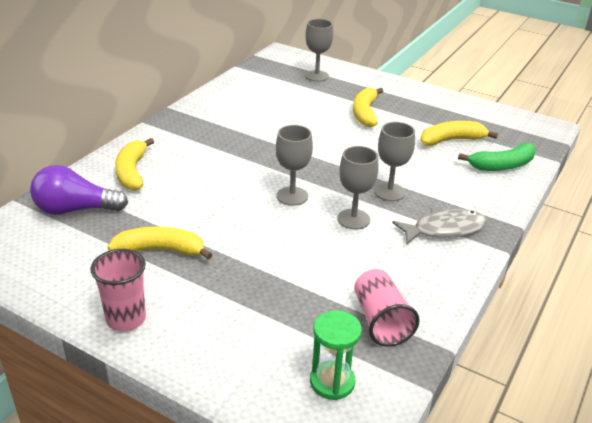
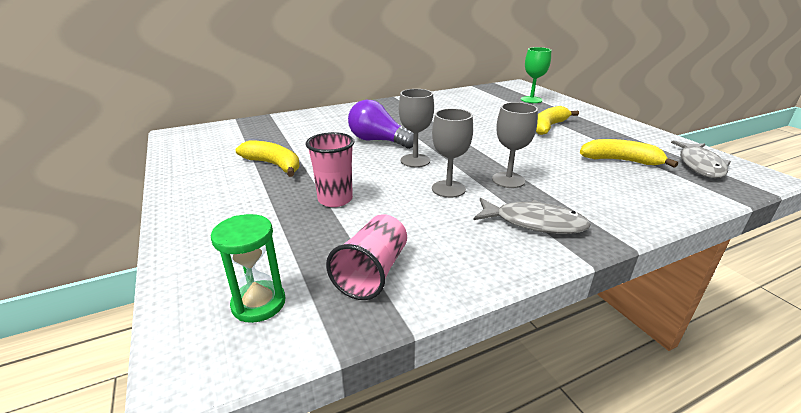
camera: 35 degrees right, 5 degrees down
purple light bulb [30,165,128,215] -> purple light bulb moved to [348,100,414,149]
pink cup [90,249,146,331] -> pink cup moved to [306,132,354,207]
yellow banana [115,138,154,191] -> none
grey goblet [305,19,333,82] -> green goblet [521,47,551,103]
green banana [458,143,536,171] -> none
none -> grey fish [671,140,731,178]

